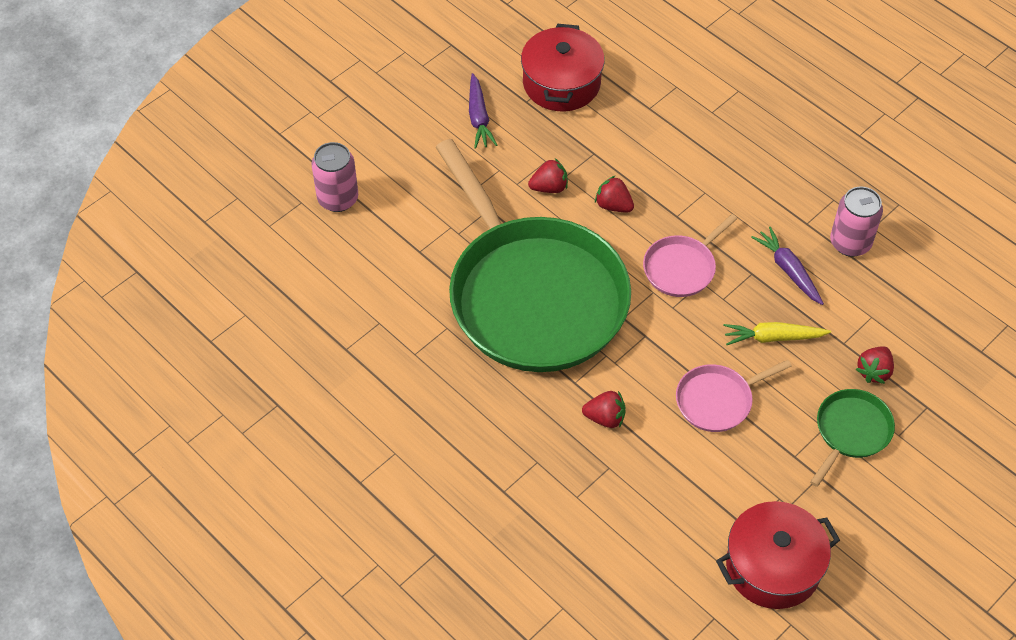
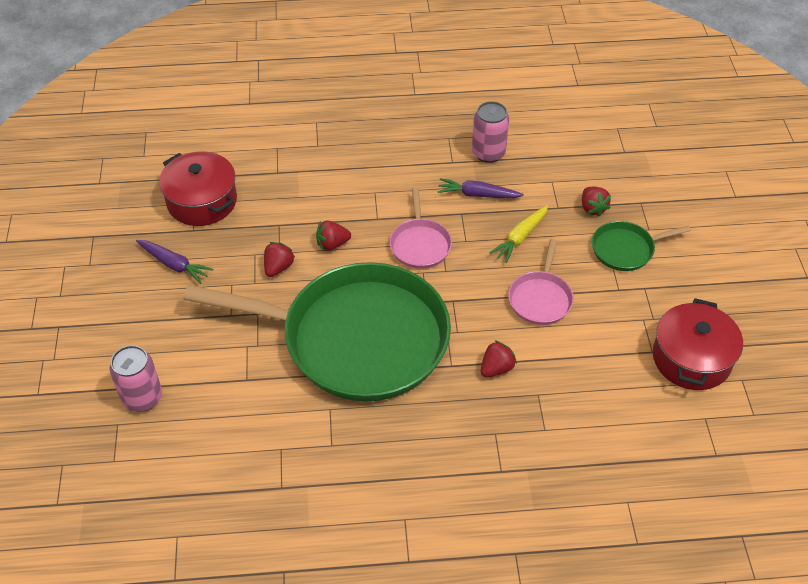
camera: 50 degrees left, 5 degrees down
green pan [810,389,895,487] -> green pan turned 90 degrees counterclockwise [592,221,691,271]

